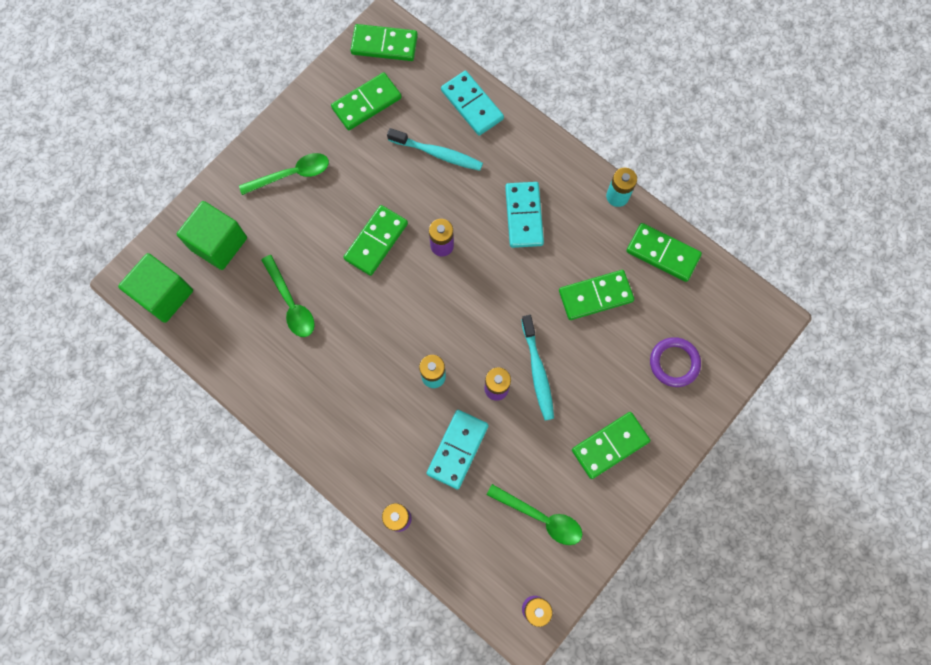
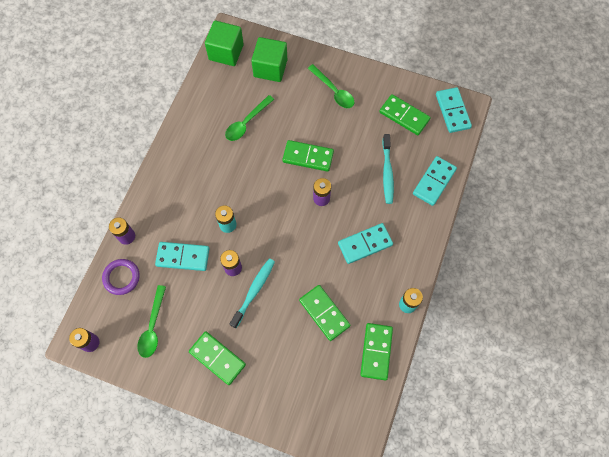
camera: 70 degrees right, 5 degrees down
green domino [351,24,418,61] -> turquoise domino [436,87,472,133]
turquoise toothbrush [521,315,554,420] -> turquoise toothbrush turned 150 degrees clockwise [230,258,275,328]
purple ring [650,337,701,387] -> purple ring moved to [102,259,140,295]

